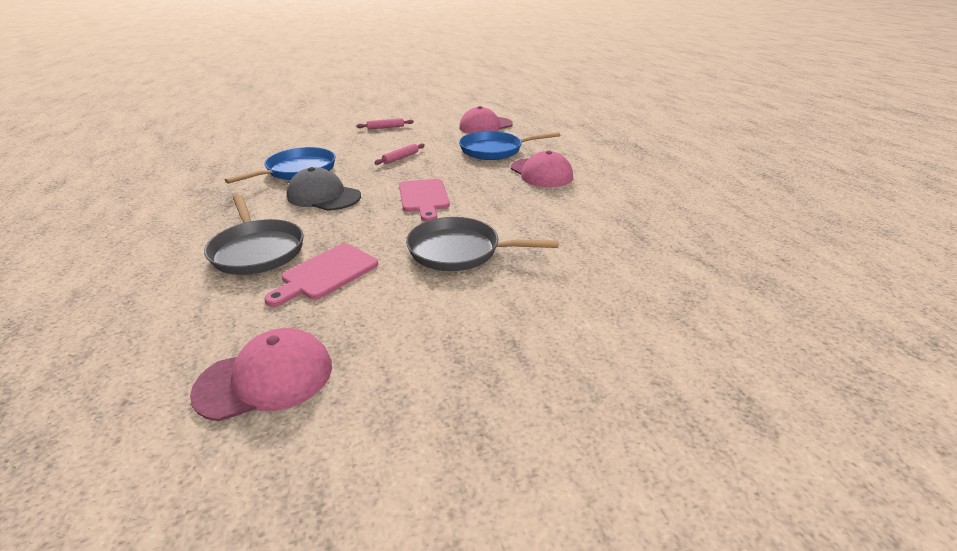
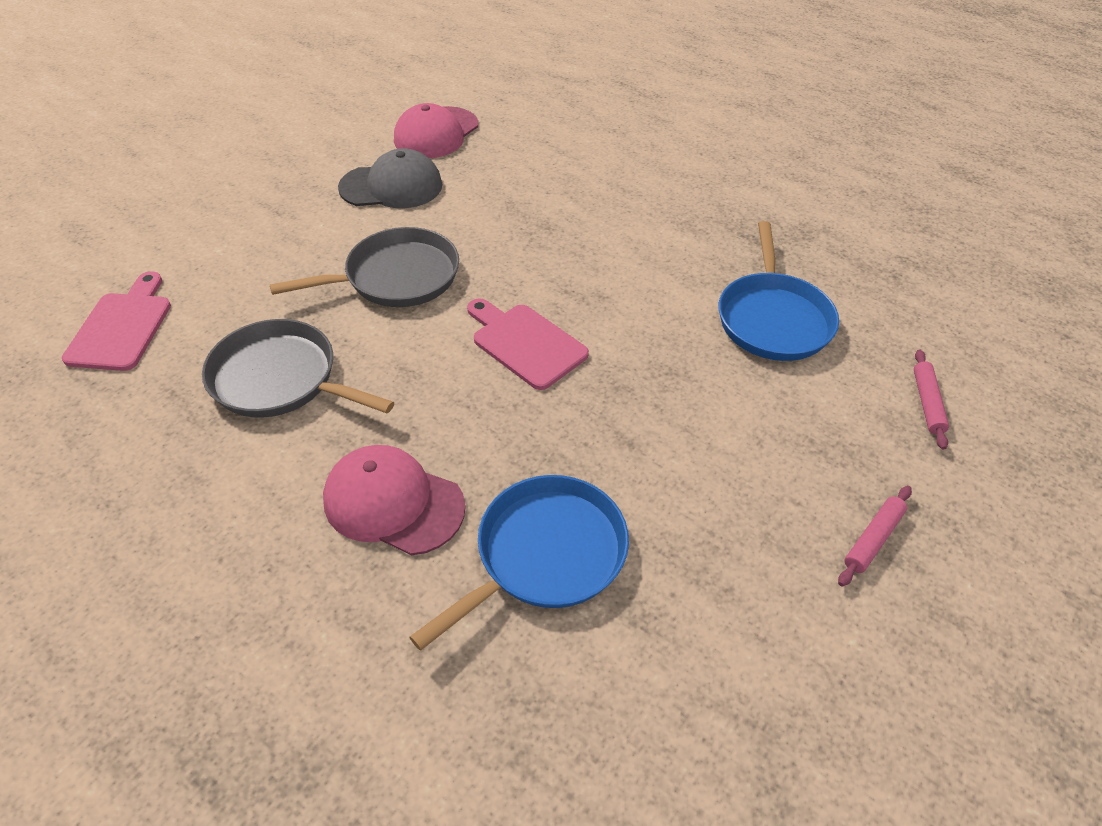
camera: 145 degrees right, 15 degrees up
grey pan [204,194,304,275] -> grey pan moved to [202,319,394,418]
pink cutting board [264,243,378,307] -> pink cutting board moved to [62,271,171,371]
grey cap [287,167,361,211] -> grey cap moved to [338,148,442,208]
pink rolling pin [374,143,425,165] -> pink rolling pin moved to [914,349,949,450]
pink cap [459,106,513,134] -> none

